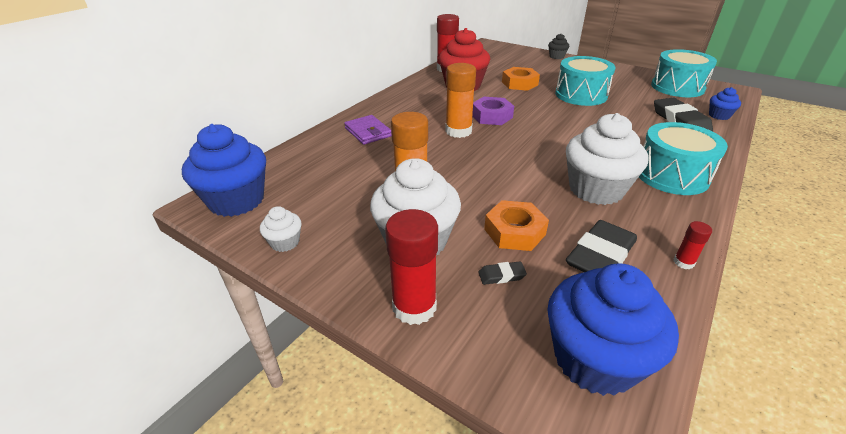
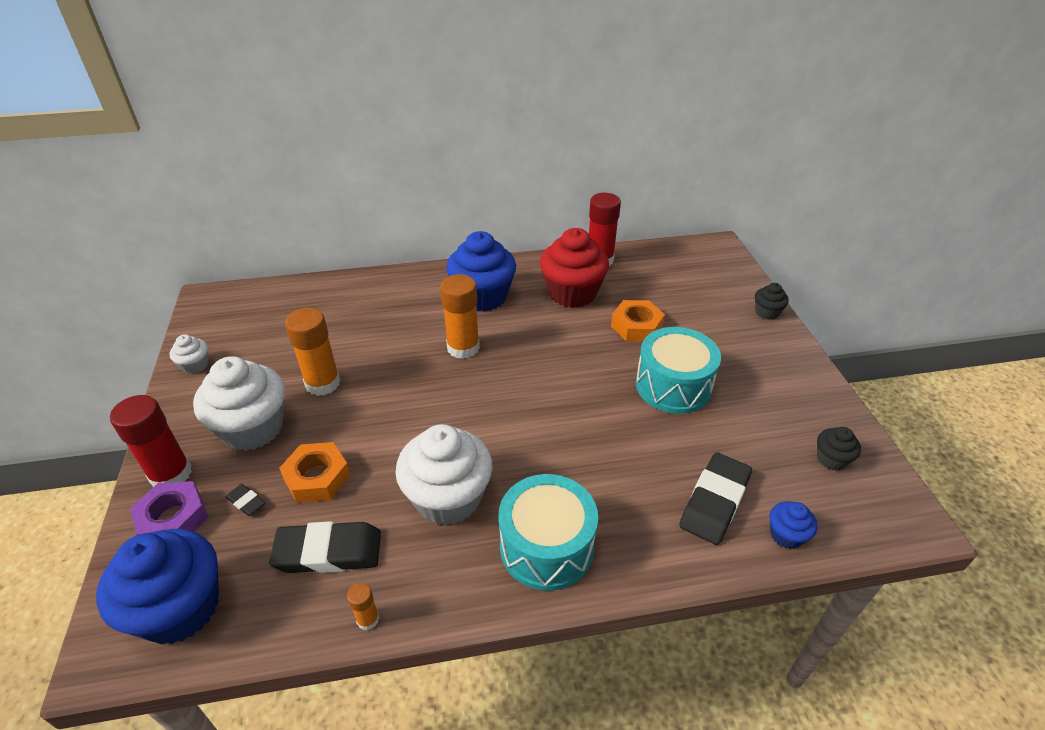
camera: 45 degrees right, 5 degrees up
blue cupcake [182,124,266,217] -> blue cupcake moved to [446,231,516,312]
purple wallet [344,115,392,145] -> none
purple nut [472,97,514,125] -> purple nut moved to [130,481,208,535]
turquoise drum [651,49,717,97] -> black cupcake [817,427,861,470]
red glue stick [674,221,712,270] -> orange glue stick [347,583,379,630]

